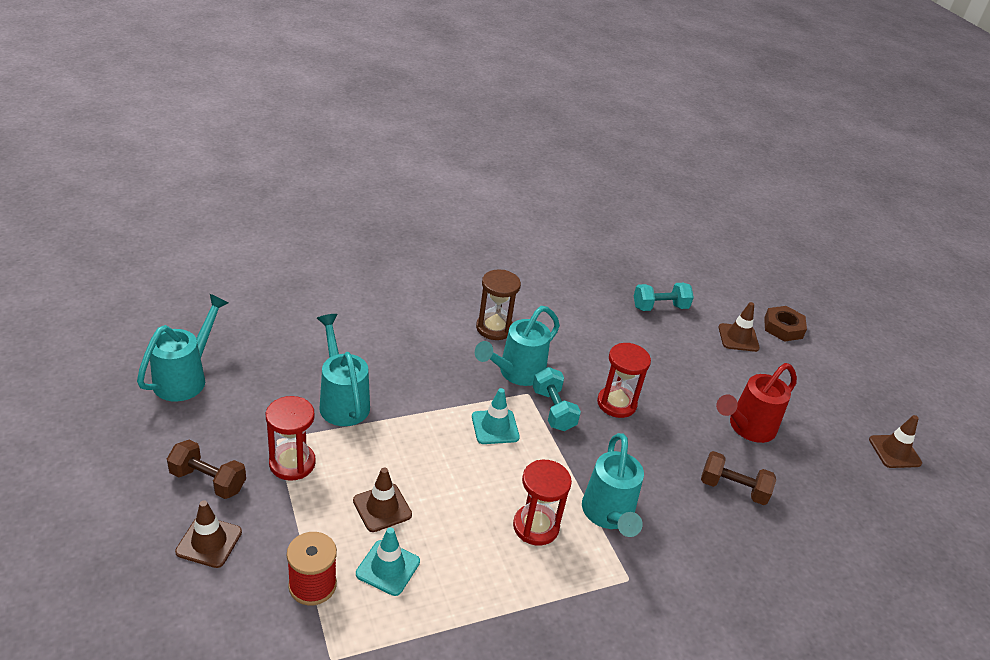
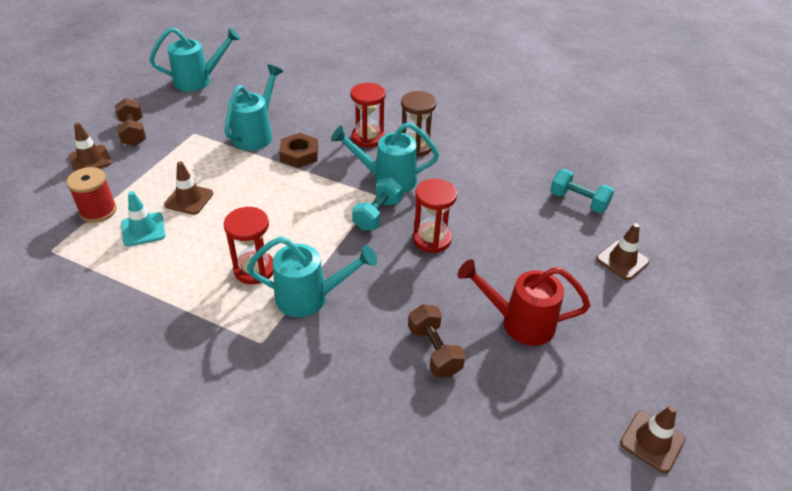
camera: 50 degrees right, 5 degrees up
red hourglass [266,396,316,481] -> red hourglass moved to [351,83,386,147]
turquoise traffic cone [472,388,520,444] -> none
turquoise watering can [582,433,644,537] -> turquoise watering can turned 135 degrees counterclockwise [247,236,377,317]
brown nut [764,306,807,342] -> brown nut moved to [279,133,318,168]

